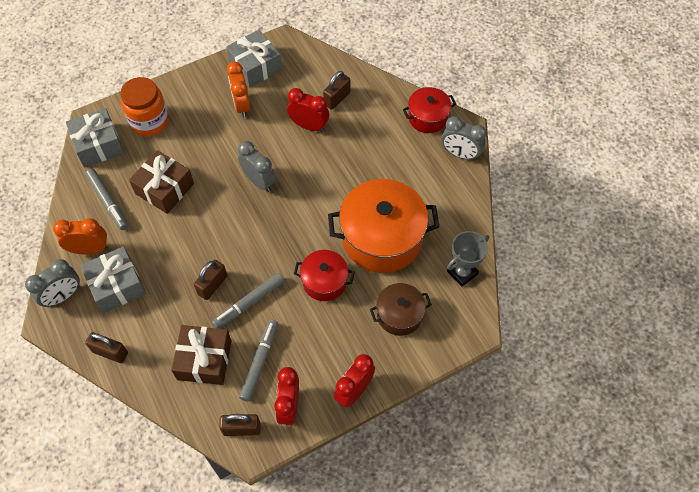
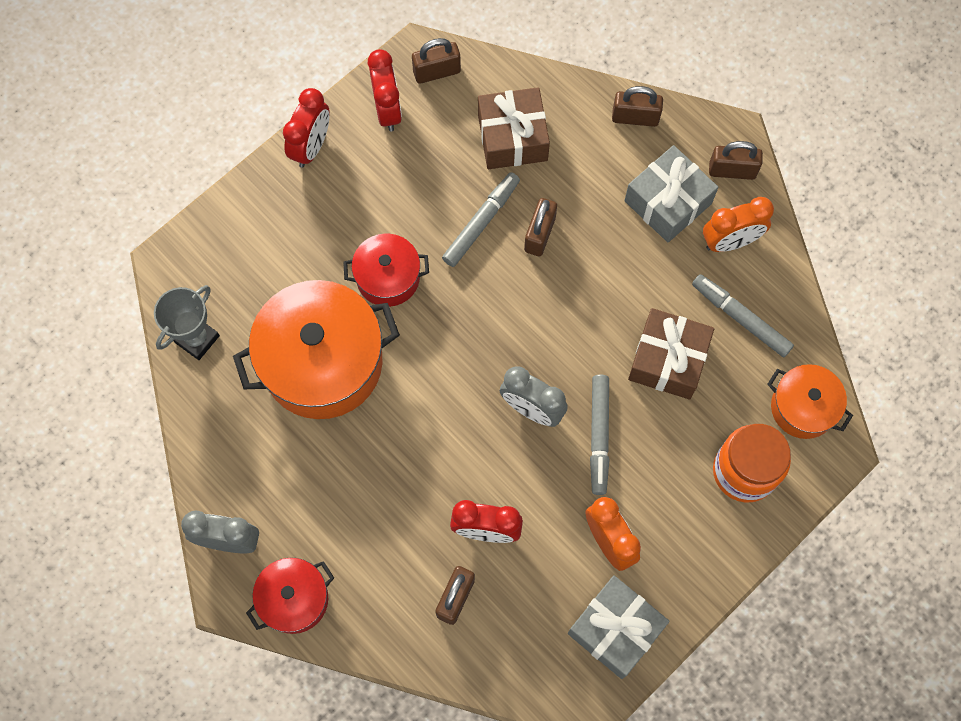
camera: 165 degrees right, 10 degrees up
grey clock [25,259,80,307] -> brown padlock [709,141,763,180]
grey gift [66,108,124,167] -> orange pot [767,364,853,439]
grey marker [239,320,278,402] -> grey marker moved to [590,375,610,495]
brown pot [370,283,432,336] -> none

